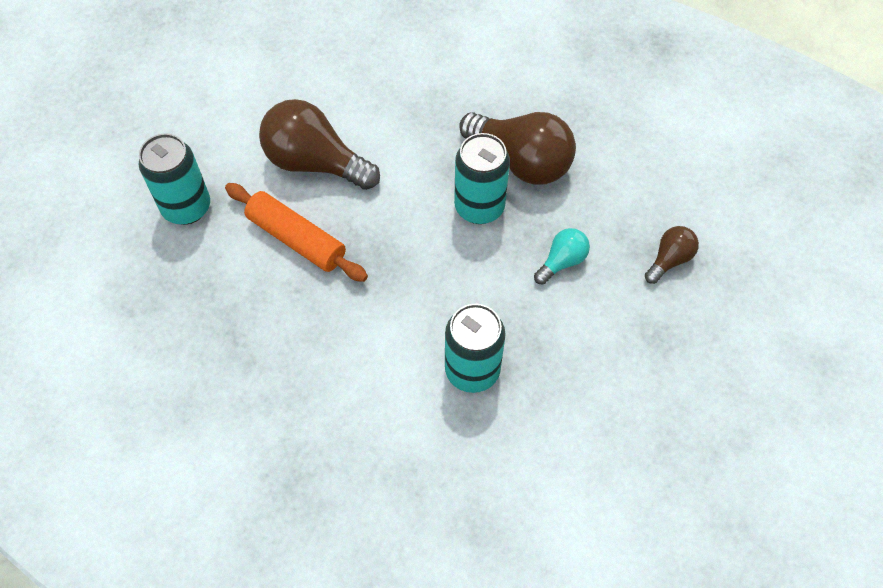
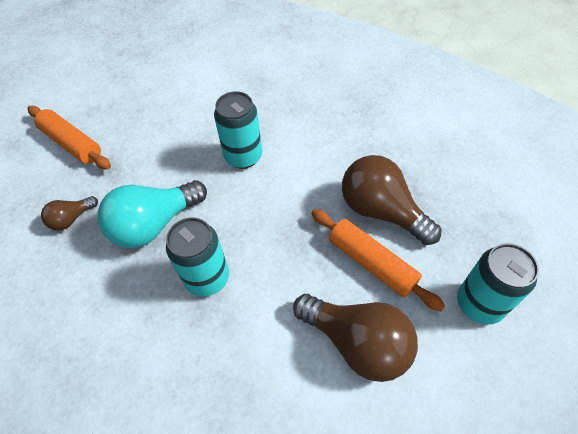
camera: 170 degrees left, 5 degrees down
brown light bulb [459,112,576,185] -> brown light bulb moved to [342,155,441,245]
turquoise light bulb [534,228,590,285] -> turquoise light bulb [97,180,207,248], size x1.98
none -> orange rolling pin [28,106,111,170]

